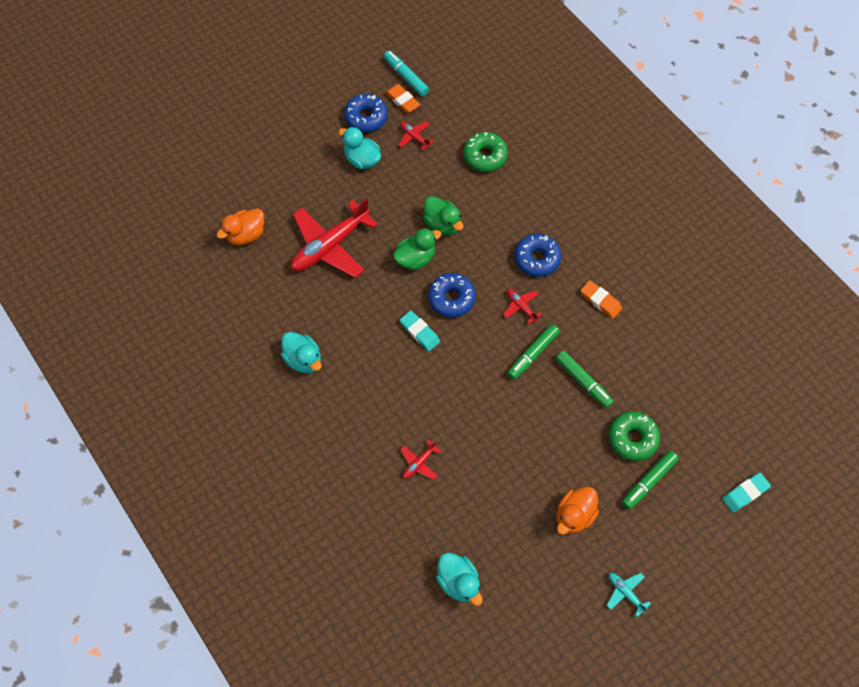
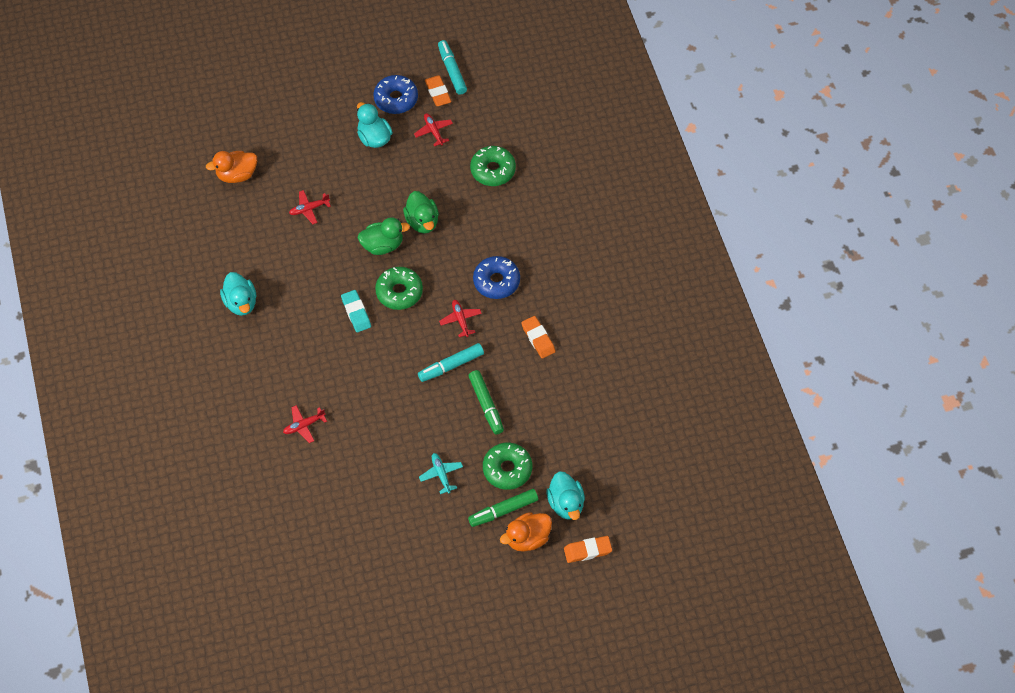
camera: 20 degrees right, 5 degrees down
red plane [291,198,378,278] -> red plane [289,190,331,224], size x0.43
blue donut [428,273,476,318] -> green donut [375,267,423,310]
turquoise duck [436,552,483,606] -> turquoise duck moved to [546,471,585,520]
green marker [507,324,560,380] -> turquoise marker [418,343,484,382]
orange duck [557,487,599,535] -> orange duck moved to [500,512,552,552]
turquoise plane [607,573,651,617] -> turquoise plane moved to [419,453,463,494]
turquoise eraser [722,472,771,512] -> orange eraser [564,536,612,563]

